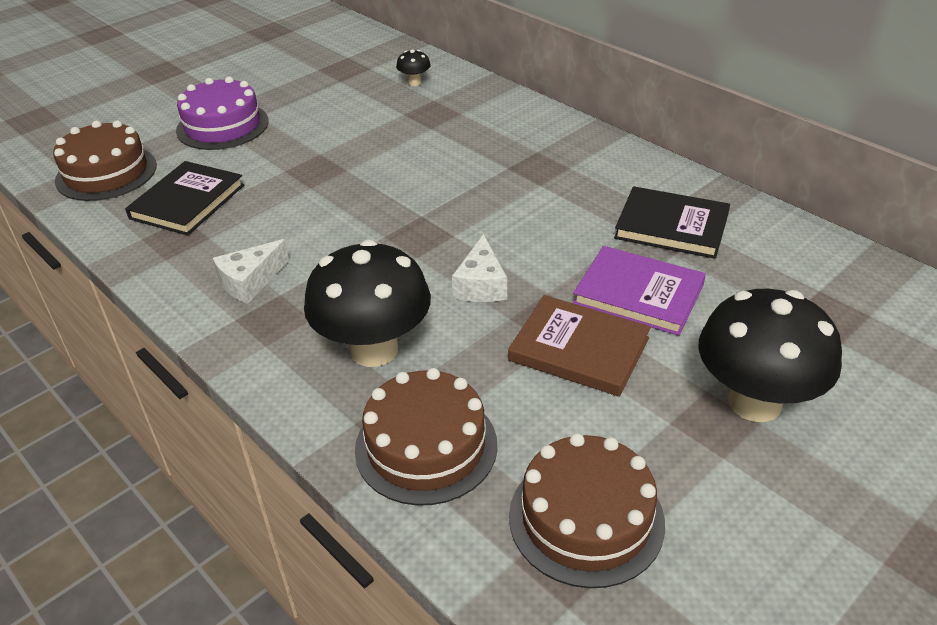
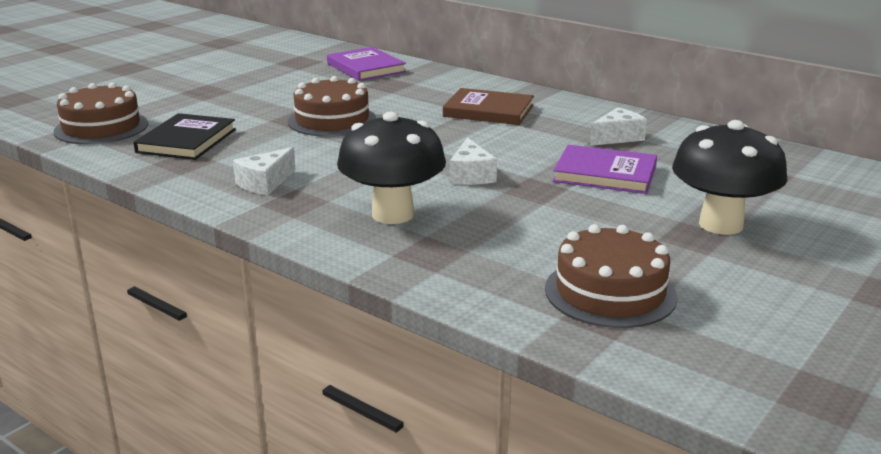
camera: 10 degrees left, 15 degrees down
purple cake [176,76,269,150] -> none
brown cake [355,368,497,506] -> brown cake moved to [288,76,377,137]
black mushroom [396,50,431,86] -> purple book [327,47,406,81]
brown book [508,295,651,397] -> brown book moved to [443,88,534,125]
black book [614,186,730,259] -> white cheese [590,107,647,146]

